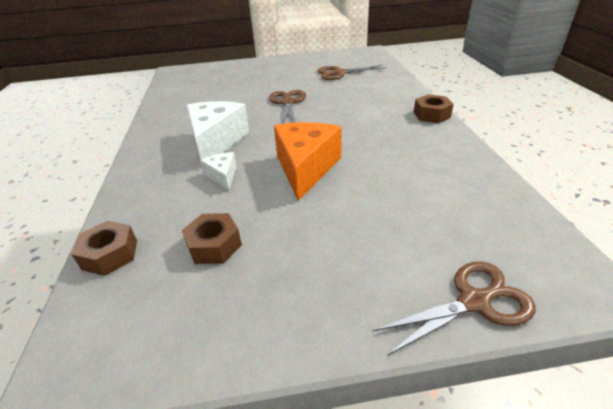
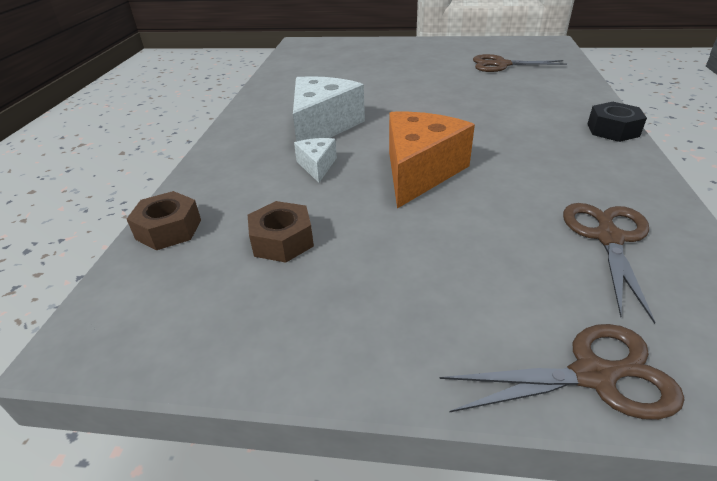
camera: 15 degrees right, 0 degrees up
brown scissors [269,90,306,124] -> brown scissors moved to [563,203,656,324]
brown nut [414,94,454,123] -> black nut [588,102,647,142]

